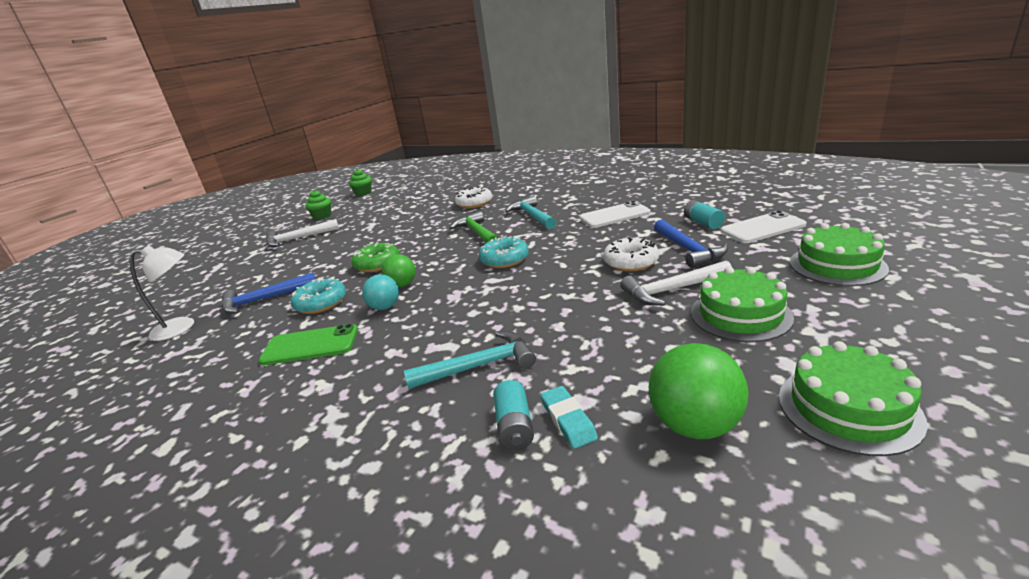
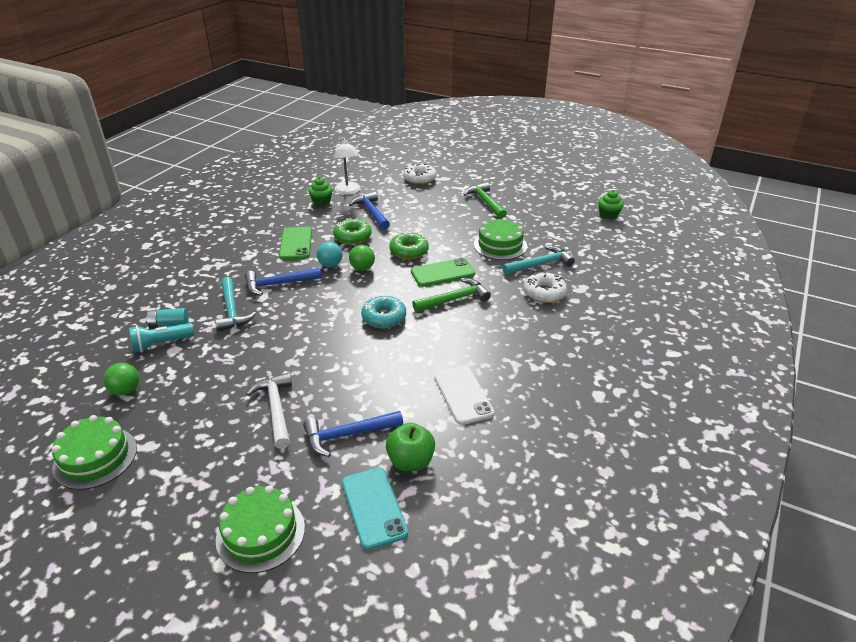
camera: 85 degrees right, 10 degrees up
white hammer [266,219,339,247] -> green hammer [463,182,507,219]
turquoise donut [290,278,346,314] -> green donut [333,218,372,245]
green cupcake [305,190,331,220] -> green cupcake moved to [308,177,333,206]
turquoise hammer [505,195,556,229] -> turquoise hammer moved to [502,246,575,275]
turquoise eraser [541,386,598,449] -> turquoise flashlight [129,323,194,353]
white donut [603,238,659,272] -> white donut moved to [403,163,437,185]
green ball [649,343,749,439] -> green ball [103,363,139,395], size x0.62
turquoise battery [684,200,725,229] -> green apple [386,423,435,471]
green cake [691,267,794,342] -> green cake moved to [474,217,527,260]
white phone [721,211,807,243] -> turquoise phone [342,467,408,550]
none -> blue hammer [245,268,322,296]
none -> green phone [411,258,475,287]

